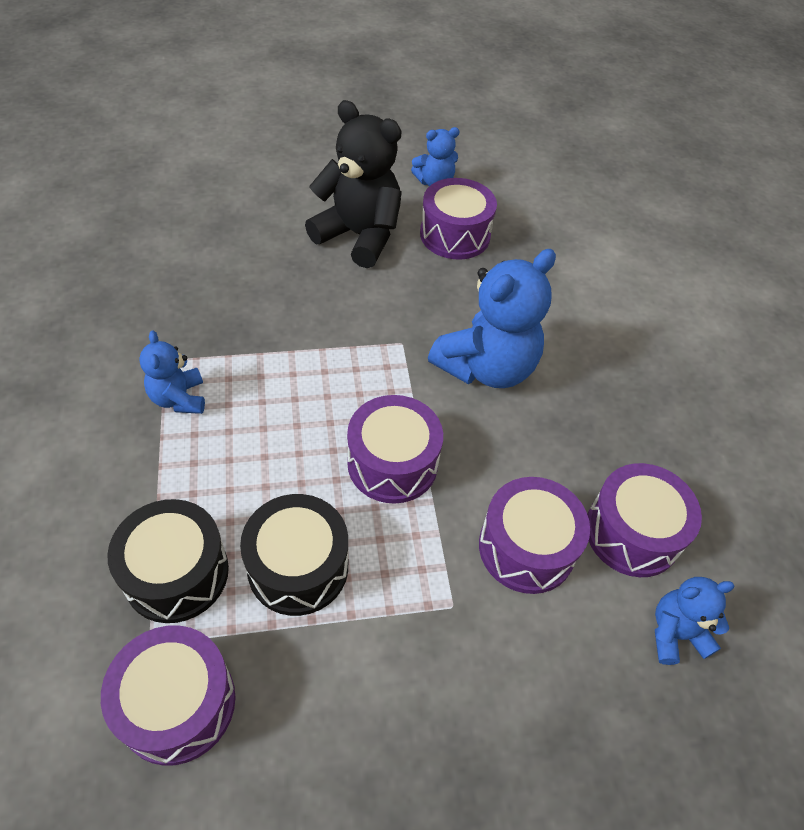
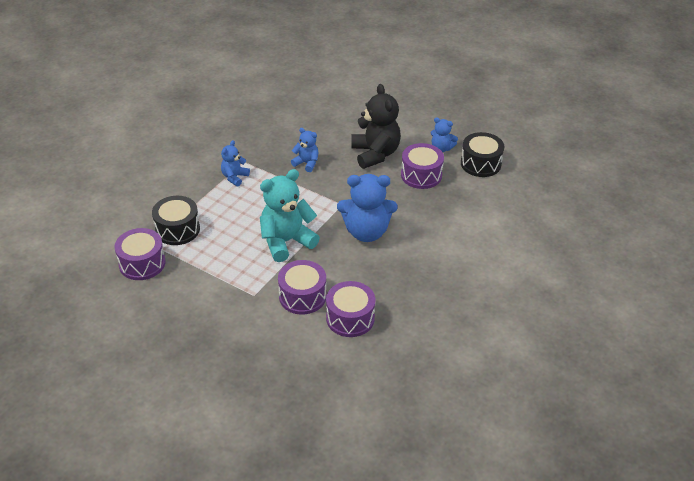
camera: 45 degrees right, 10 degrees down
black drum [240,494,348,616] -> black drum moved to [461,132,504,177]
purple drum [347,395,443,504] -> turquoise teddy bear [260,169,320,262]
blue teddy bear [655,577,735,665] -> blue teddy bear moved to [291,128,318,172]

